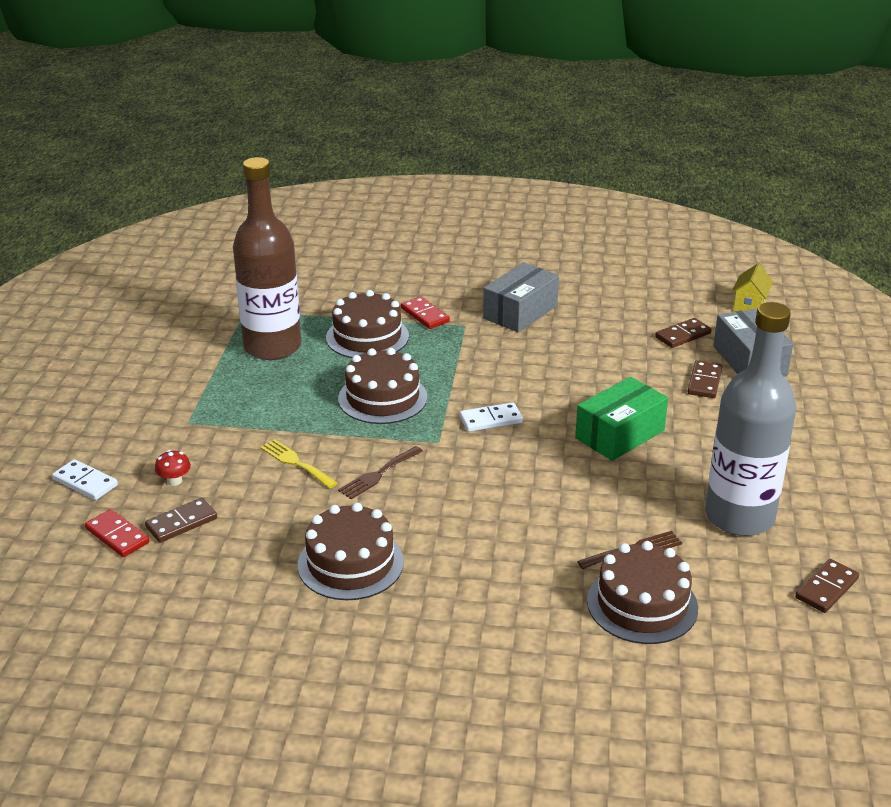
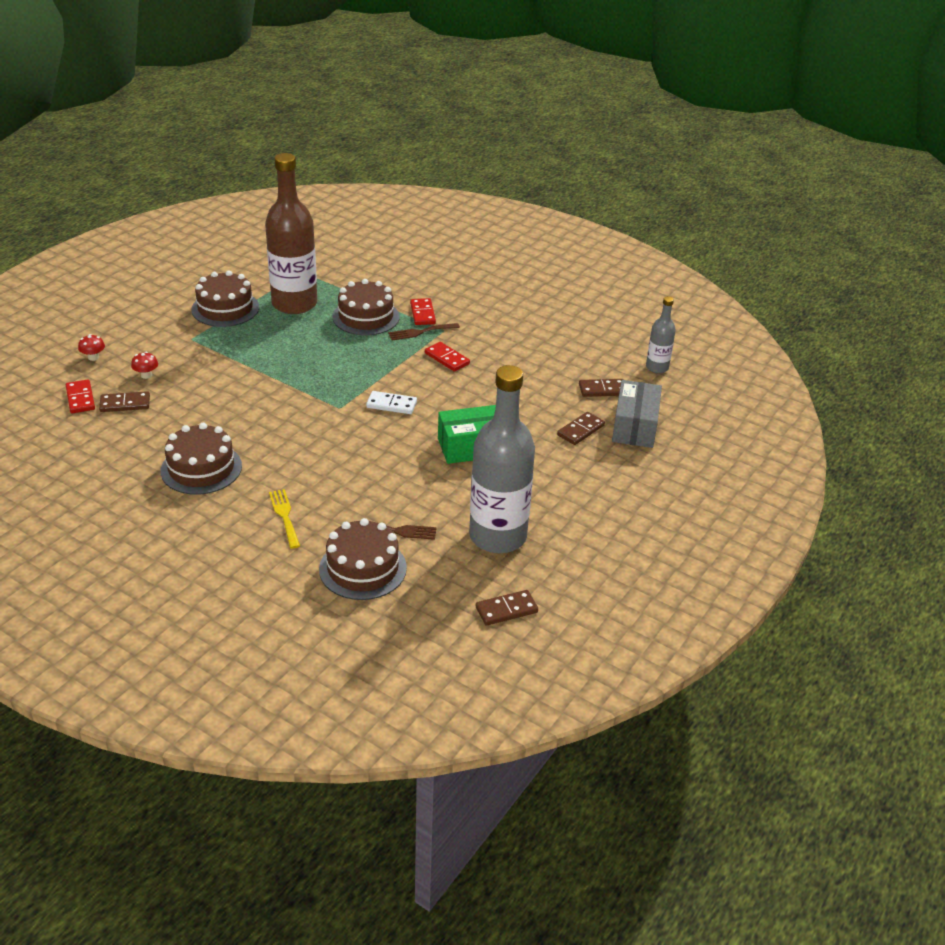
camera: 25 degrees right, 5 degrees up
white domino [52,459,118,500] -> red mushroom [78,334,105,361]
yellow fork [260,439,338,489] -> yellow fork moved to [269,489,300,549]
brown cake [338,348,428,424] -> brown cake moved to [191,271,259,327]
brown fork [338,446,423,499] -> brown fork moved to [388,323,460,341]
grey box [483,262,559,332] -> none
yellow house [732,264,773,311] -> none
none -> red domino [425,342,470,372]
none -> grey bottle [646,296,676,373]

